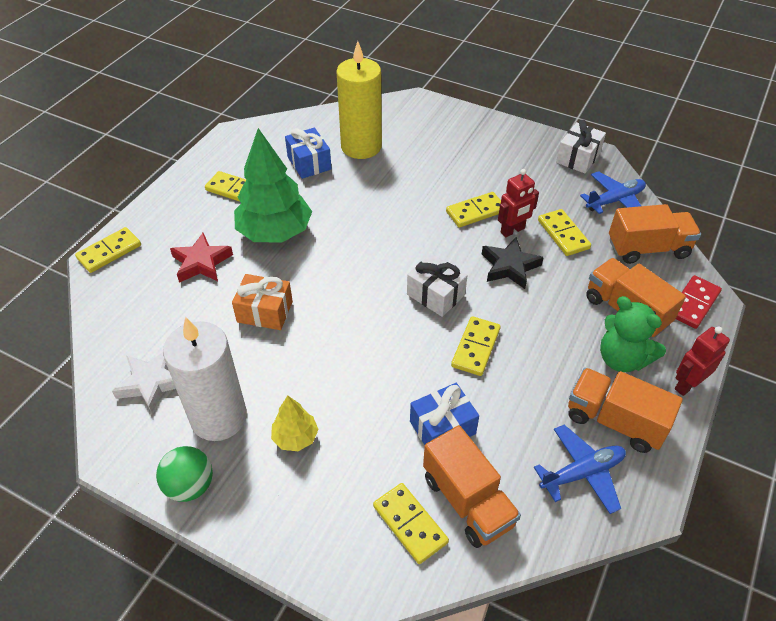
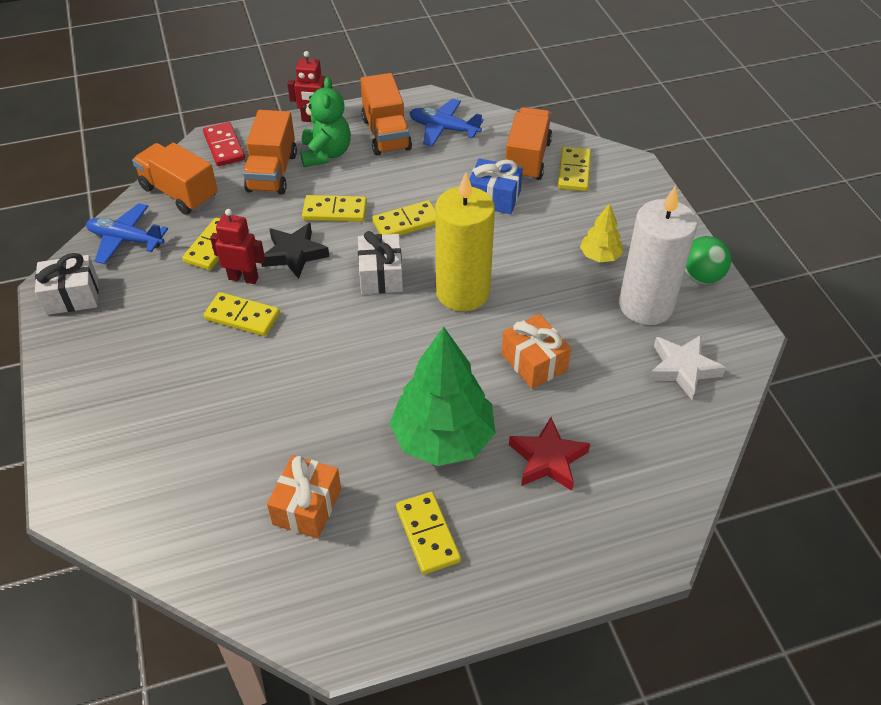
camera: 135 degrees left, 0 degrees up
yellow domino [75,227,141,273] -> yellow domino moved to [302,195,367,222]
blue gift [285,128,332,179] -> orange gift [267,455,341,539]
yellow candle [337,41,382,159] -> yellow candle moved to [435,173,495,311]
red domino [676,275,722,329] -> red domino turned 75 degrees clockwise [203,122,245,166]

